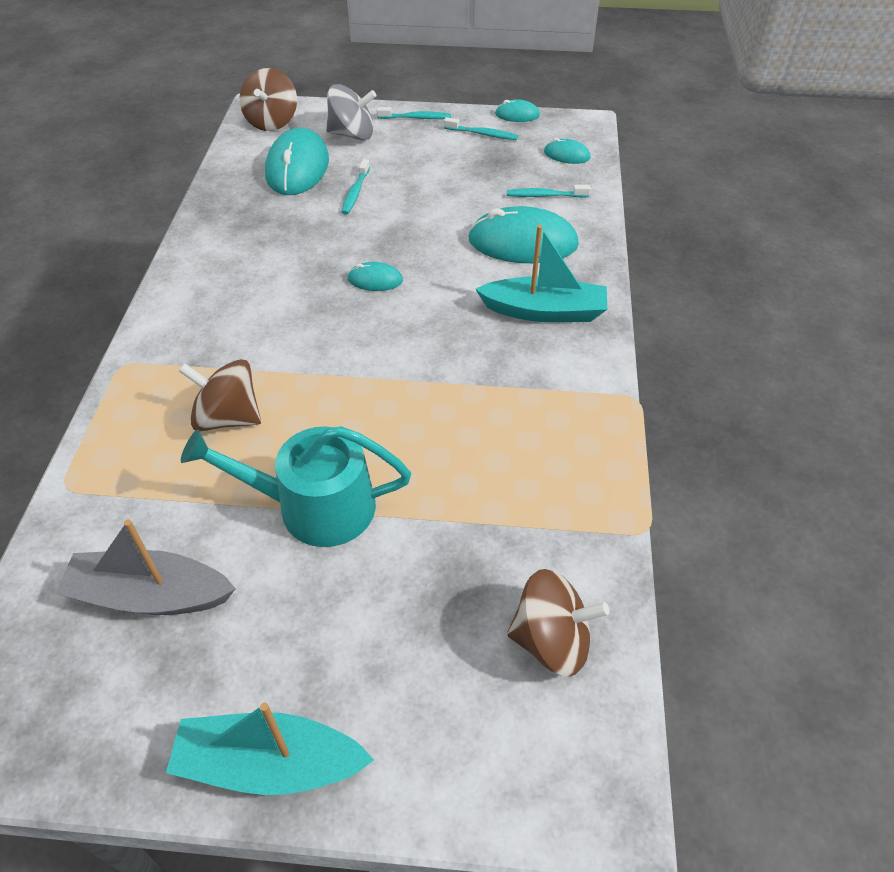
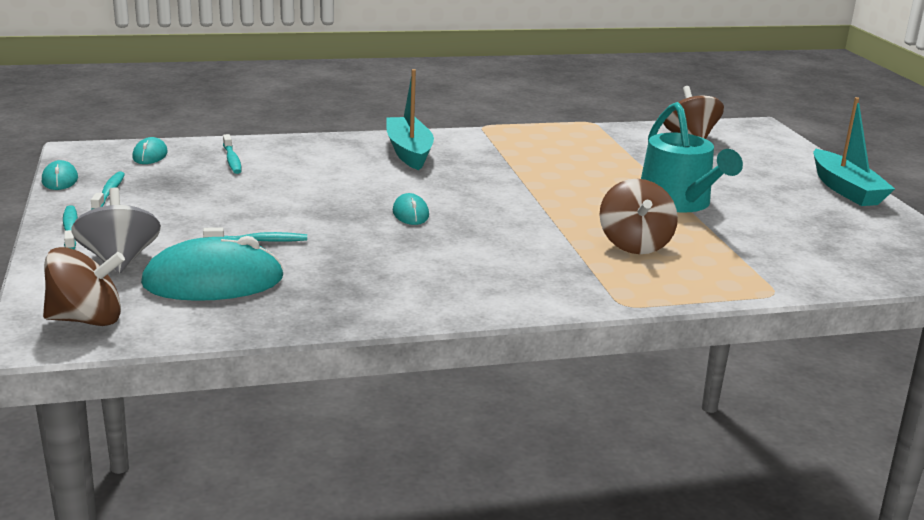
camera: 110 degrees left, 25 degrees down
grey boat [55,520,236,615] -> none
turquoise mouse [468,206,579,263] -> none

